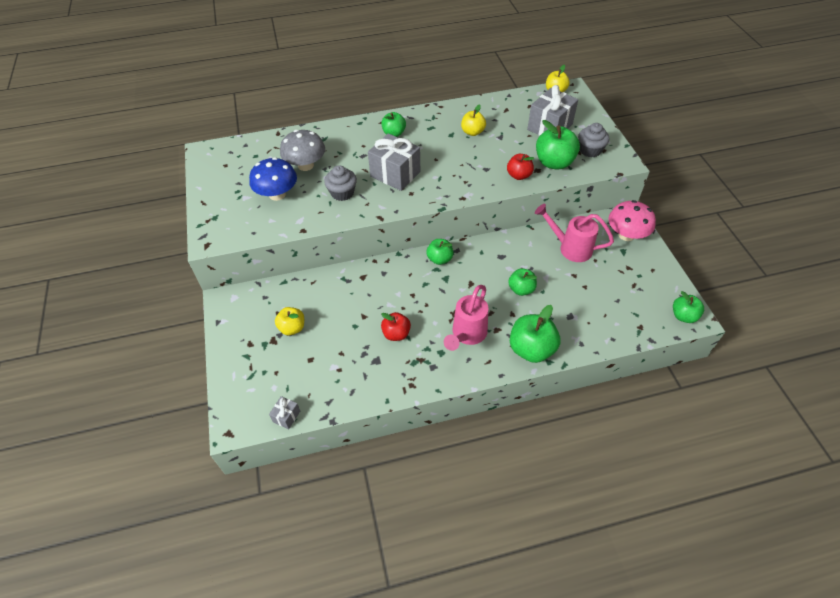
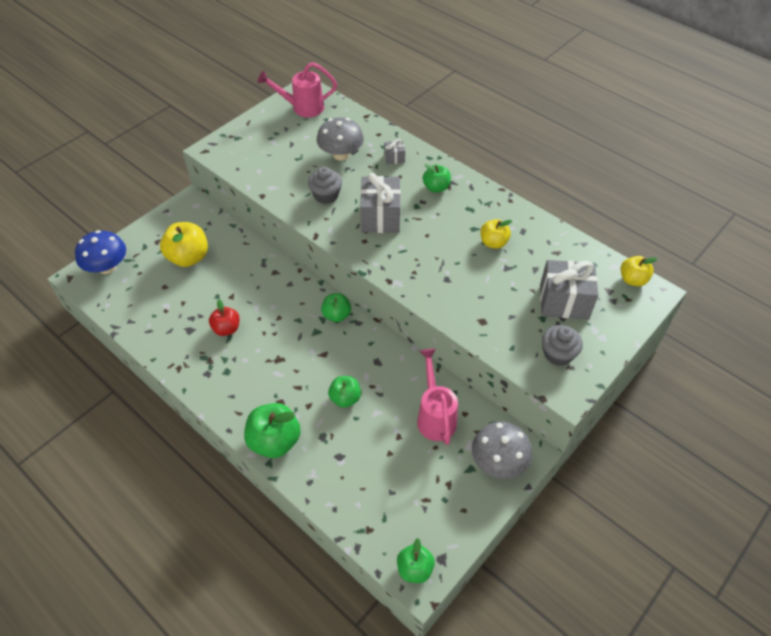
camera: 55 degrees right, 0 degrees up
blue mushroom [249,157,297,201] -> blue mushroom moved to [75,230,126,274]
grey gift [269,396,300,429] -> grey gift moved to [384,139,405,164]
yellow apple [275,307,304,335] -> yellow apple [160,222,208,267], size x1.63
pink watering can [444,285,488,351] -> pink watering can moved to [257,62,337,117]
red apple [507,154,534,180] -> none
green apple [536,120,580,170] -> none
pink mushroom [608,200,656,241] -> grey mushroom [472,422,532,479]

